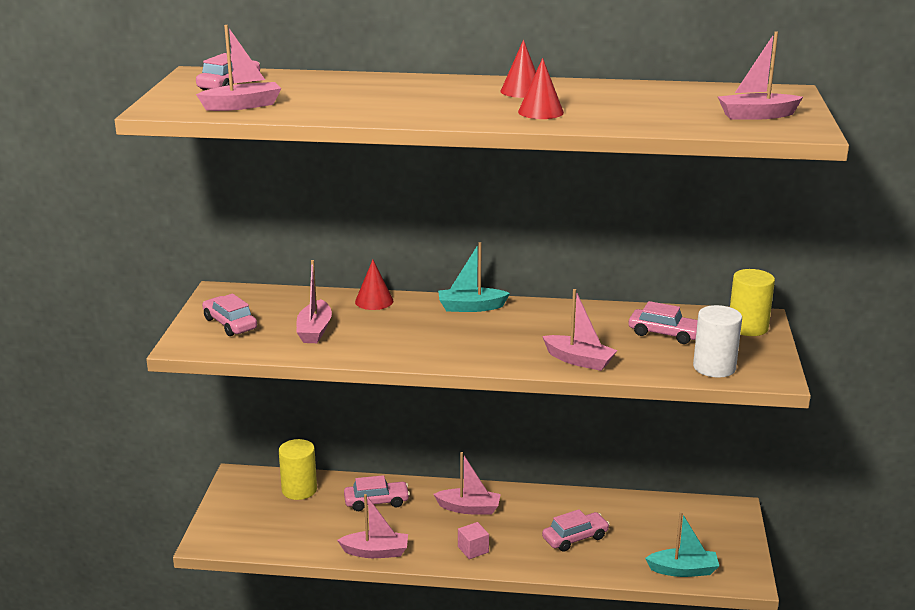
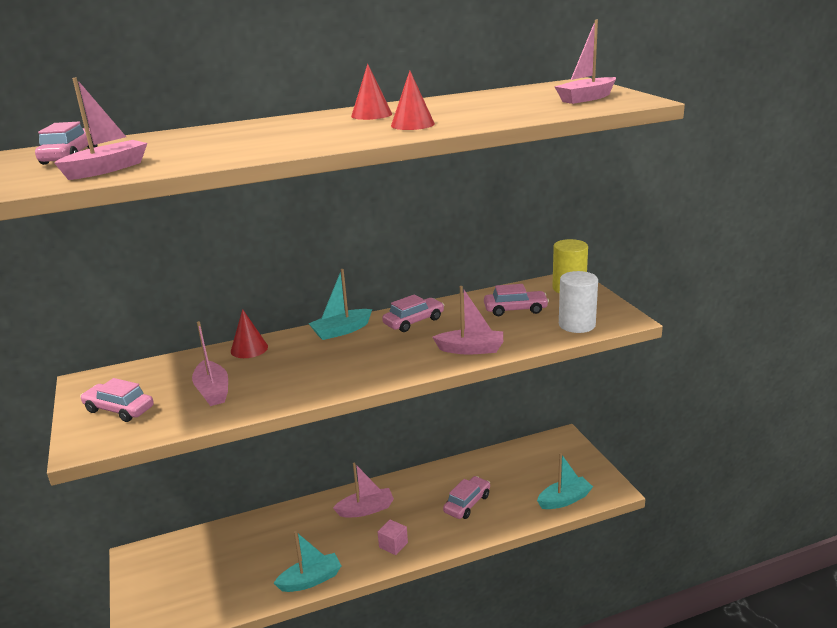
camera: 25 degrees left, 0 degrees up
yellow cylinder [279,439,317,500] -> none
pink boat [337,494,408,558] -> turquoise boat [274,531,341,592]
pink car [344,475,410,511] -> pink car moved to [382,294,444,332]

